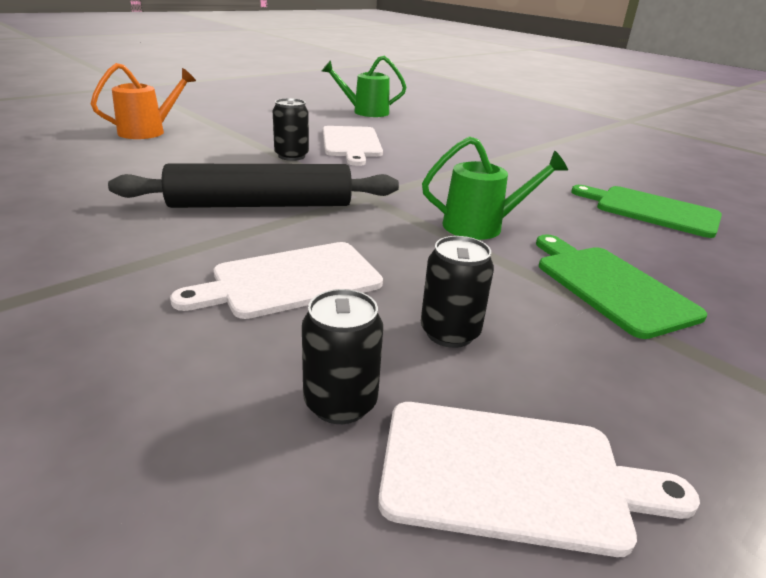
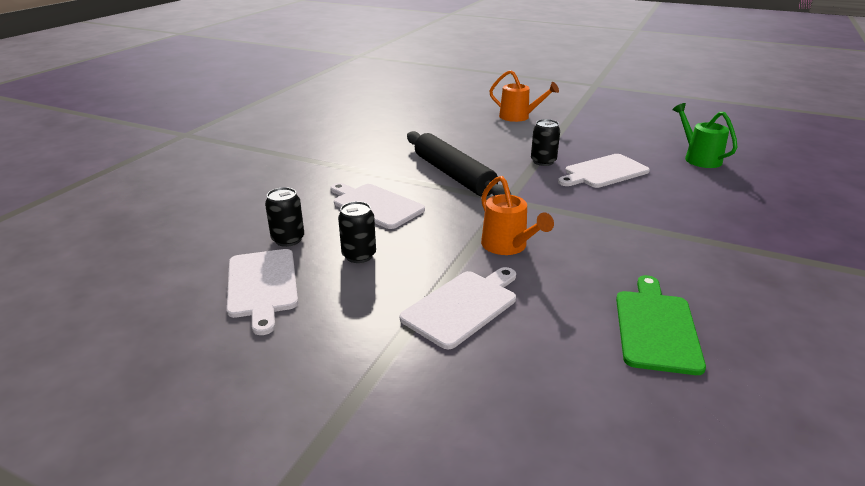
camera: 70 degrees right, 0 degrees up
green watering can [422,136,568,240] -> orange watering can [481,176,554,255]
green cutting board [536,235,707,339] -> white cutting board [400,267,516,349]

